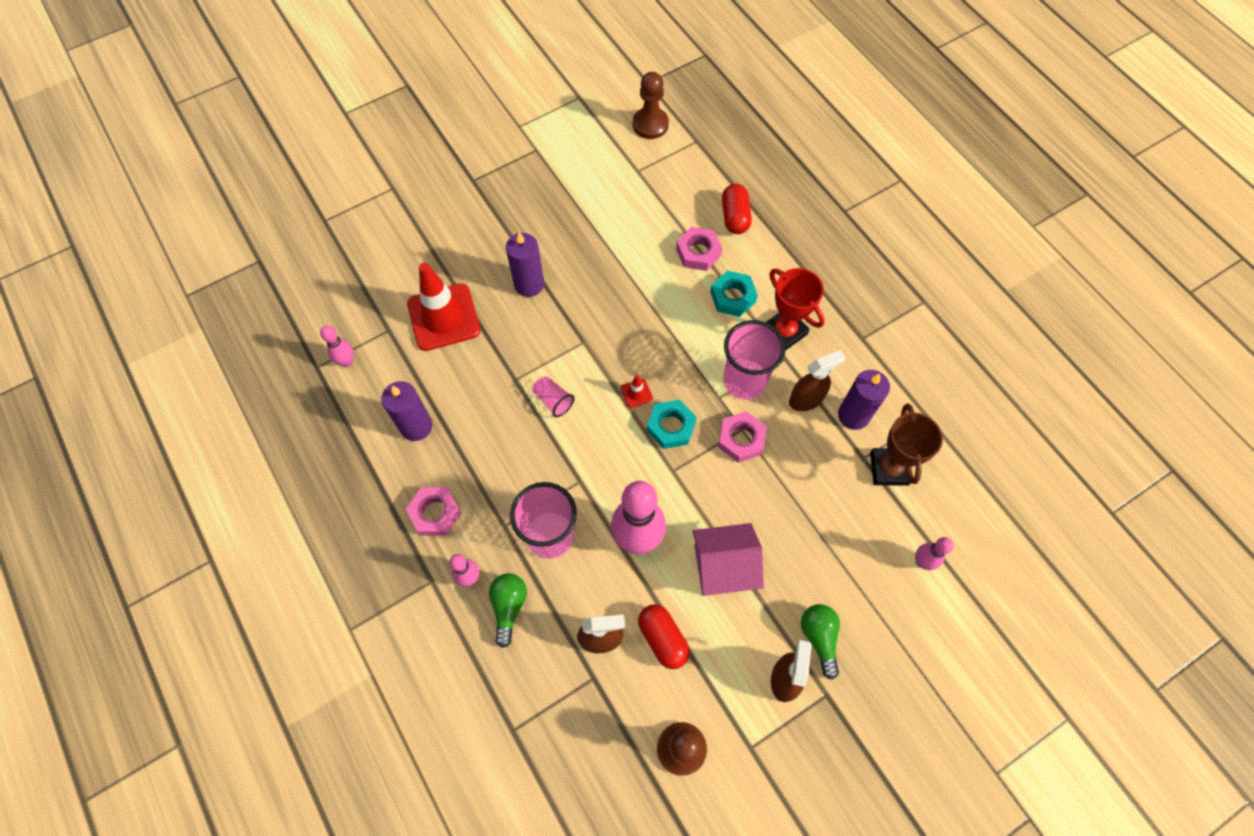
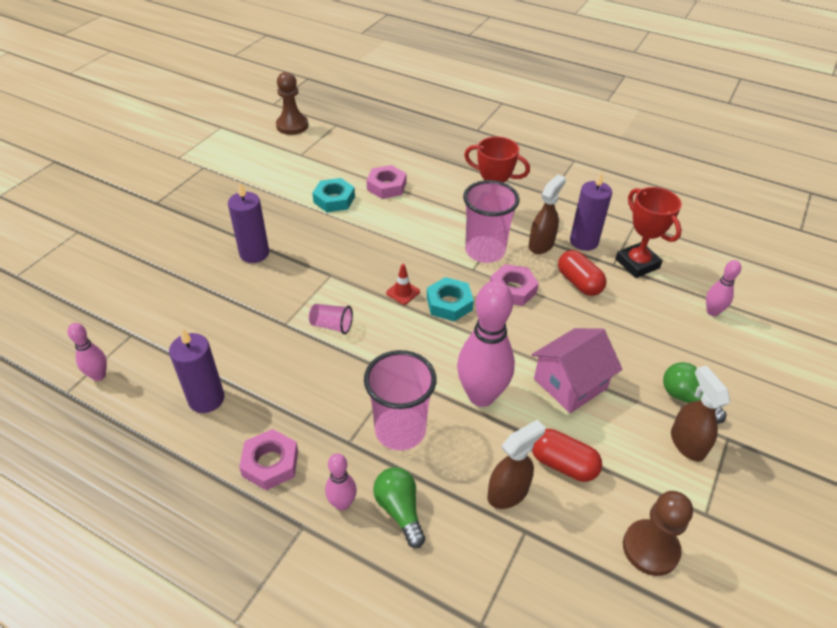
camera: 30 degrees left, 20 degrees down
red traffic cone [407,263,481,351] -> none
turquoise nut [710,270,758,317] -> turquoise nut moved to [312,178,355,212]
red capsule [722,184,752,234] -> red capsule moved to [558,250,607,296]
brown trophy [870,403,943,486] -> red trophy [616,187,682,278]

